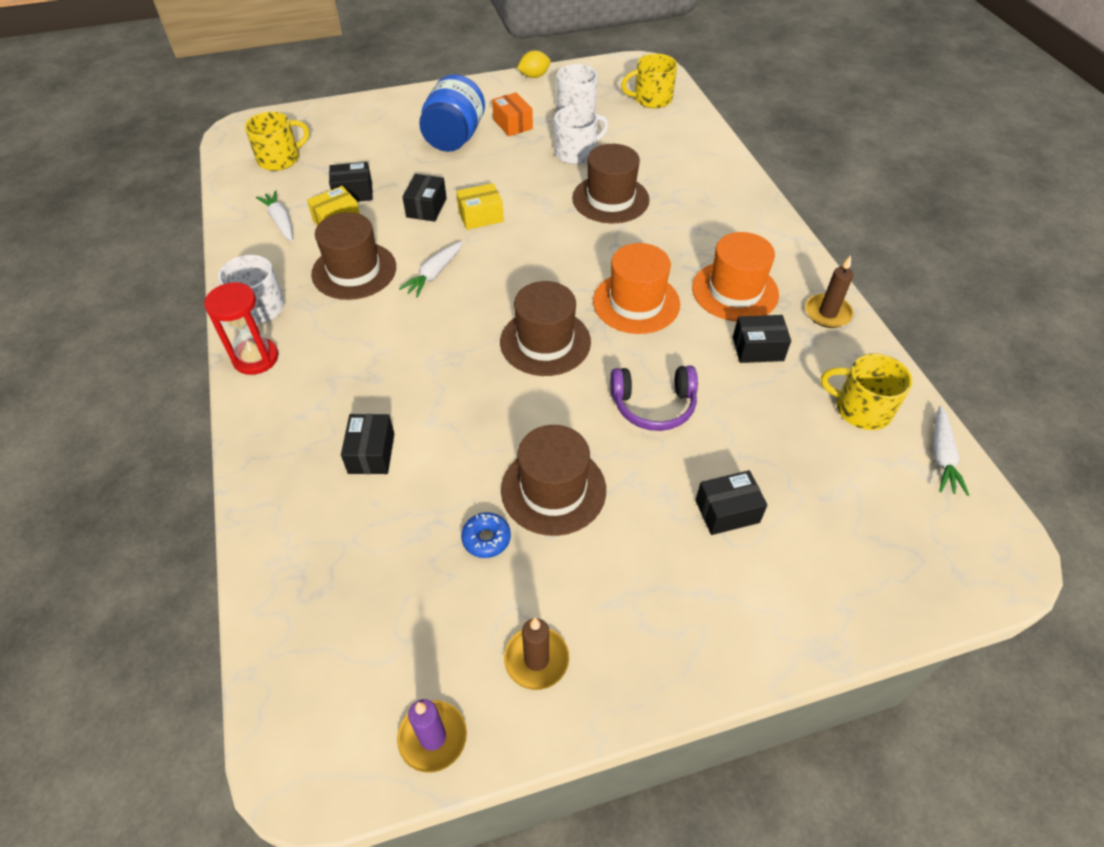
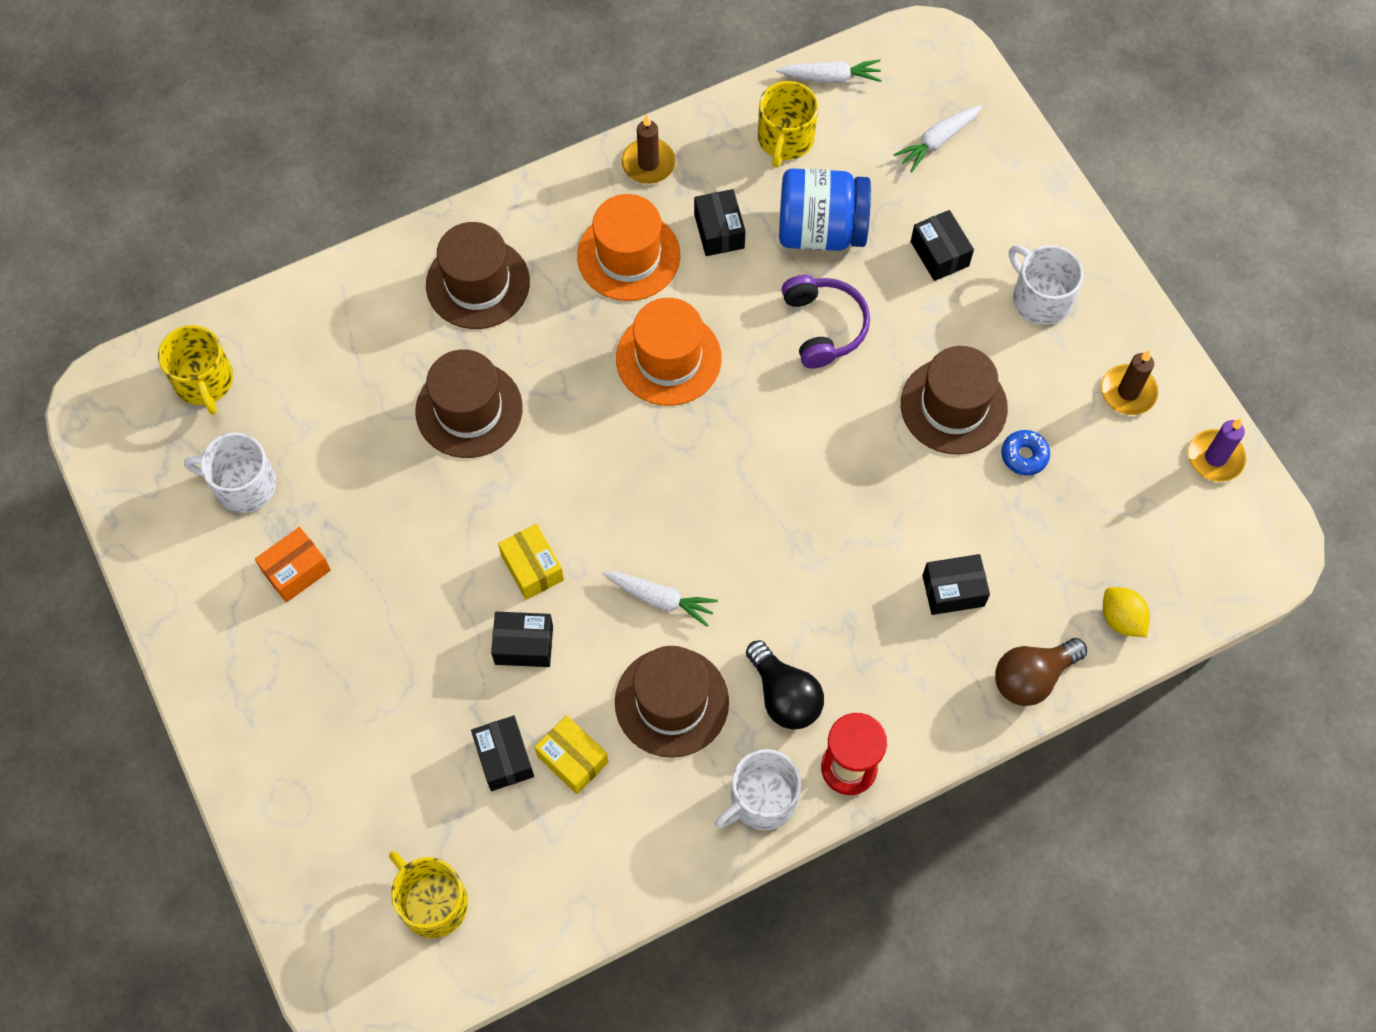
camera: 100 degrees left, 15 degrees up
white carrot [256,191,293,241] -> white carrot moved to [894,105,982,172]
blue jar [419,74,485,152] -> blue jar moved to [779,168,871,251]
brown hat [500,281,591,376] -> brown hat moved to [426,222,530,329]
yellow lemon [517,50,551,78] -> yellow lemon moved to [1103,587,1150,637]
white mug [554,106,609,164] -> white mug moved to [1009,245,1083,325]
none -> black light bulb [746,640,824,730]
none -> brown light bulb [995,638,1087,706]

